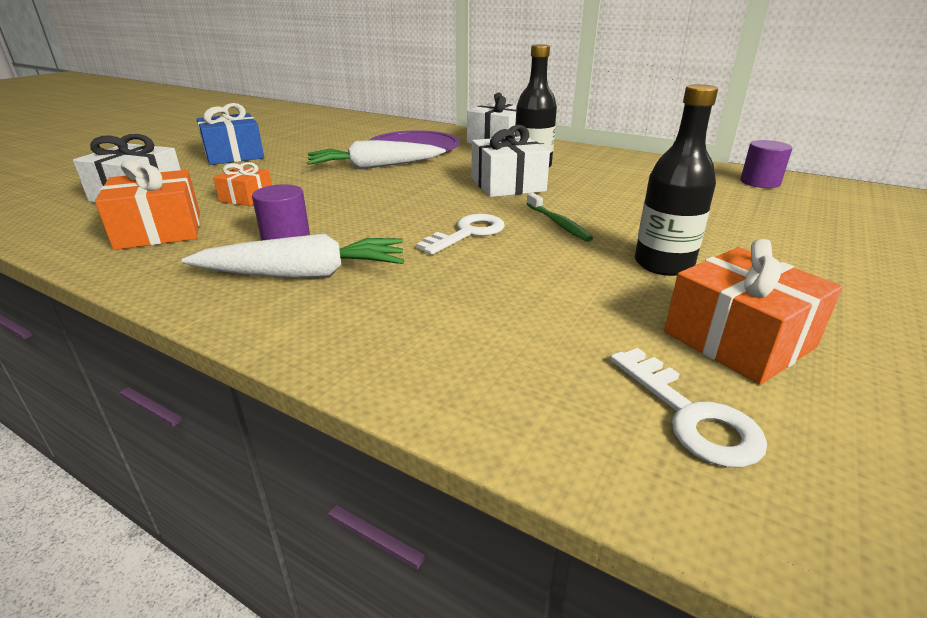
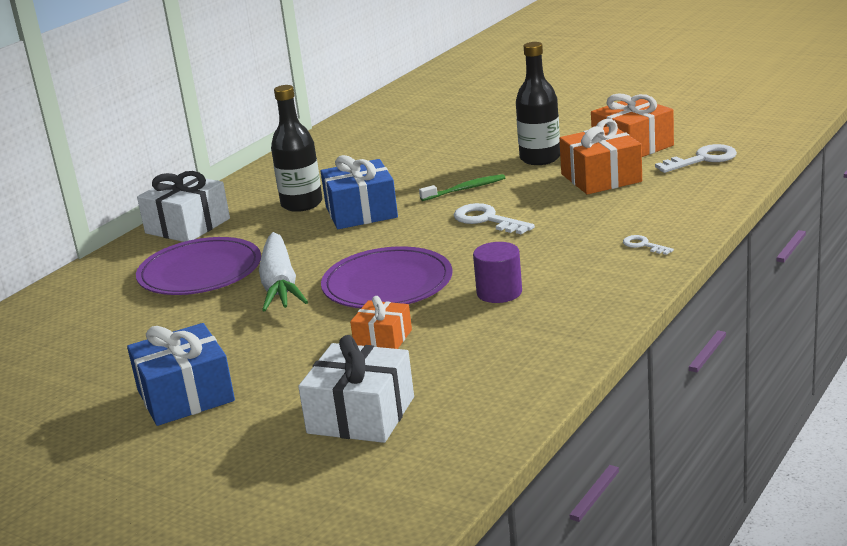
camera: 85 degrees left, 5 degrees down
orange gift [95,160,200,250] -> orange gift moved to [559,119,642,195]
white carrot [182,234,404,278] -> none
white gift [471,125,550,197] -> blue gift [321,155,398,229]
purple cylinder [740,140,792,188] -> none
none -> purple plate [321,246,453,308]
none -> white key [623,235,674,255]

